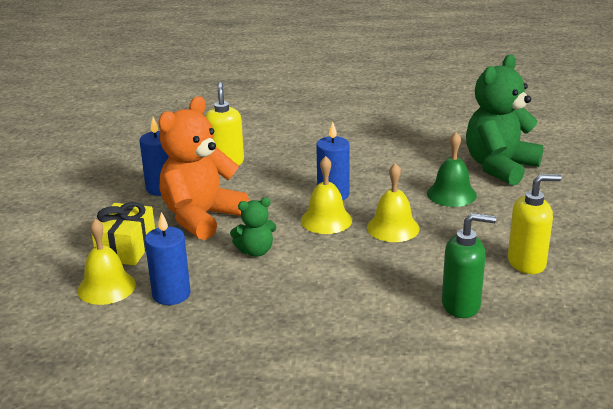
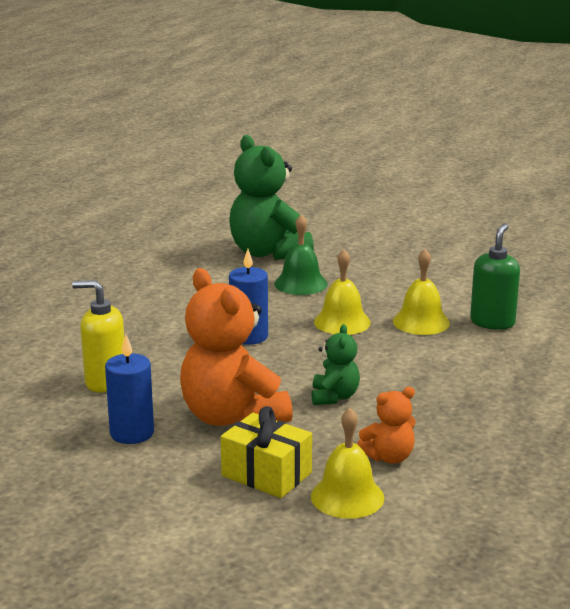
camera: 70 degrees left, 5 degrees down
blue candle [145,212,191,305] -> orange teddy bear [357,387,416,464]
yellow bell [301,156,352,234] -> yellow bell moved to [393,249,450,335]
yellow soap dispenser [508,174,562,274] -> none

